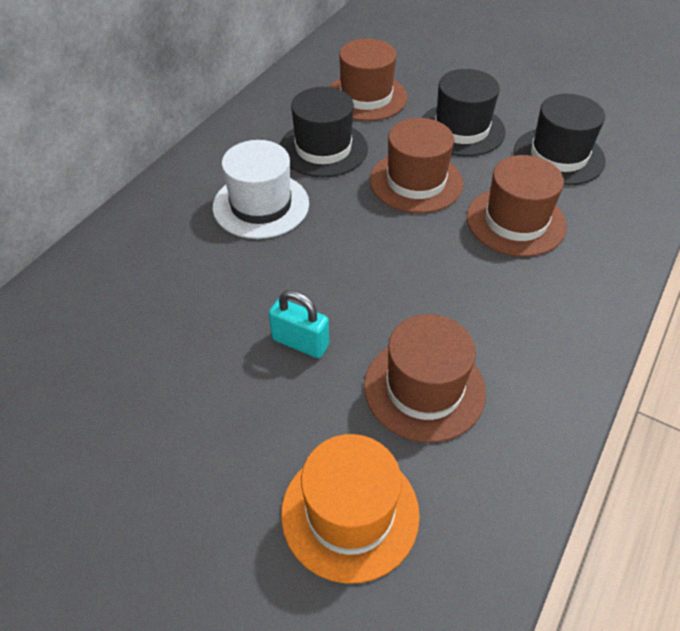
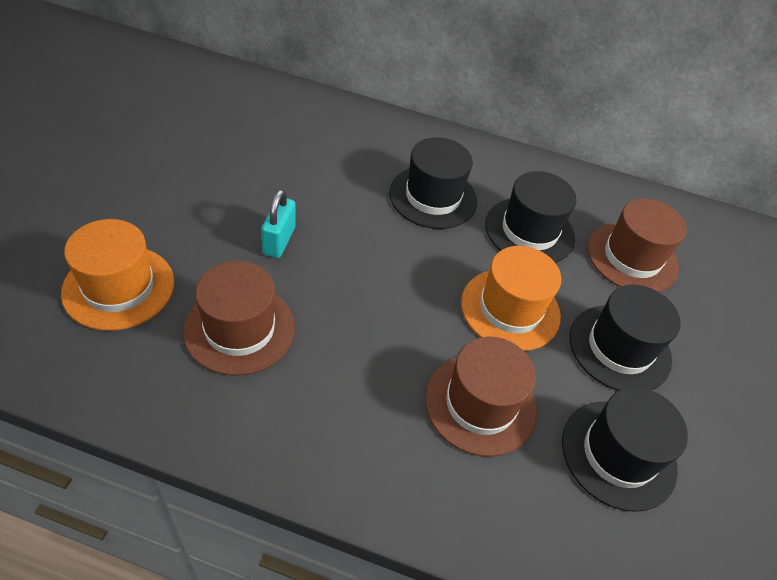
camera: 70 degrees right, 0 degrees up
white hat [213,140,309,239] -> black hat [389,137,477,229]
brown hat [370,118,463,213] -> orange hat [461,246,561,351]

